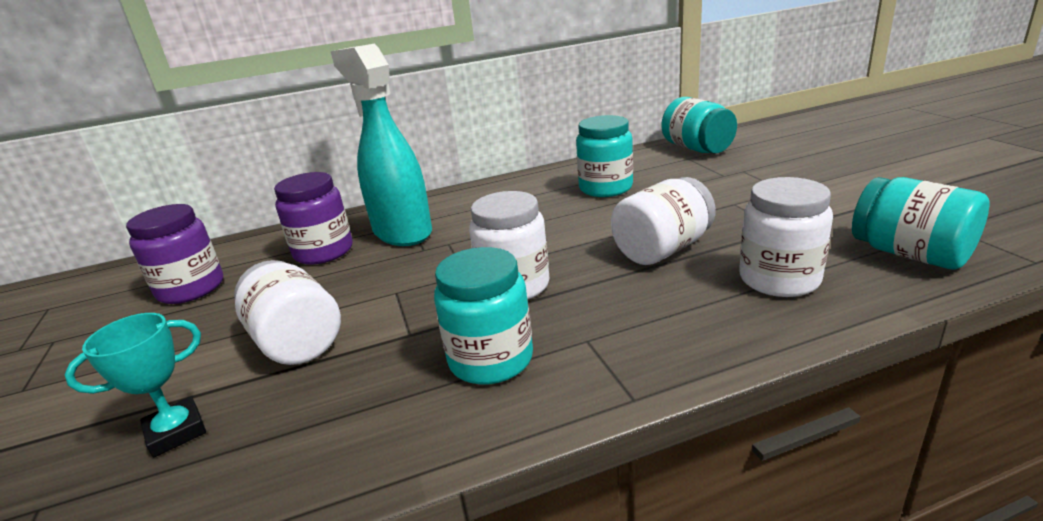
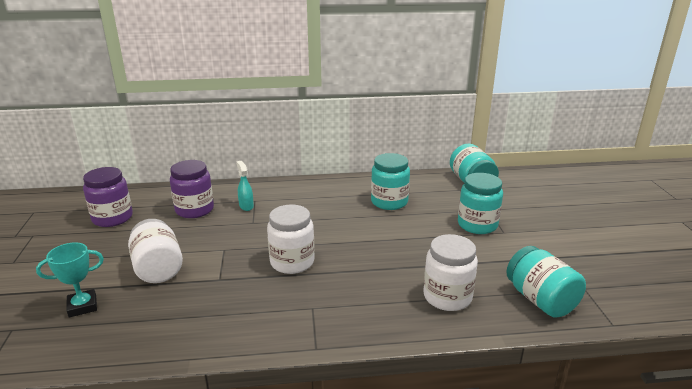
camera: 10 degrees right, 0 degrees up
turquoise spray bottle [331,44,432,246] -> turquoise spray bottle [236,161,254,211], size x0.40
turquoise jar [434,247,533,385] -> turquoise jar moved to [458,173,503,234]
white jar [611,177,716,265] -> none

